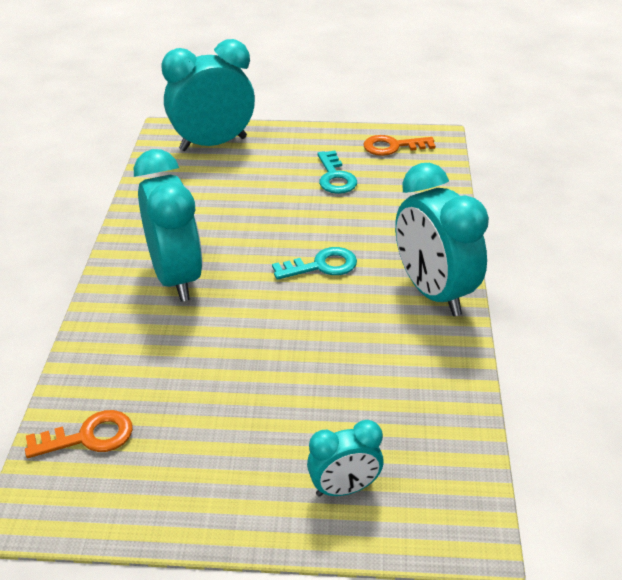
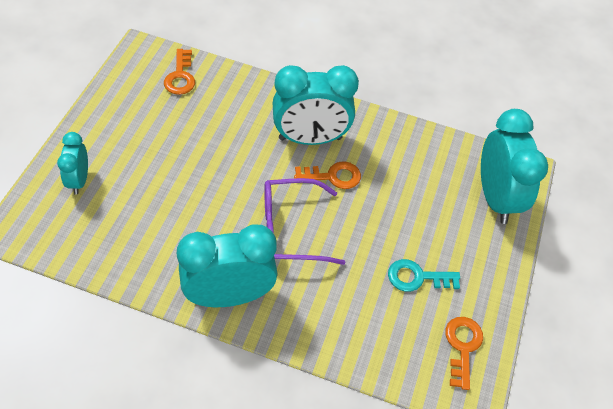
camera: 100 degrees right, 15 degrees up
turquoise key [272,247,357,280] -> purple glasses [264,178,345,265]
none -> orange key [294,161,361,189]

